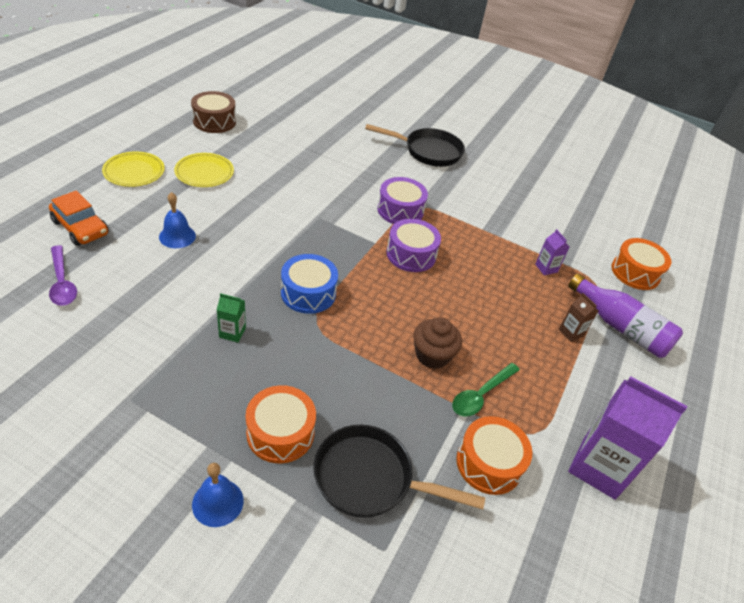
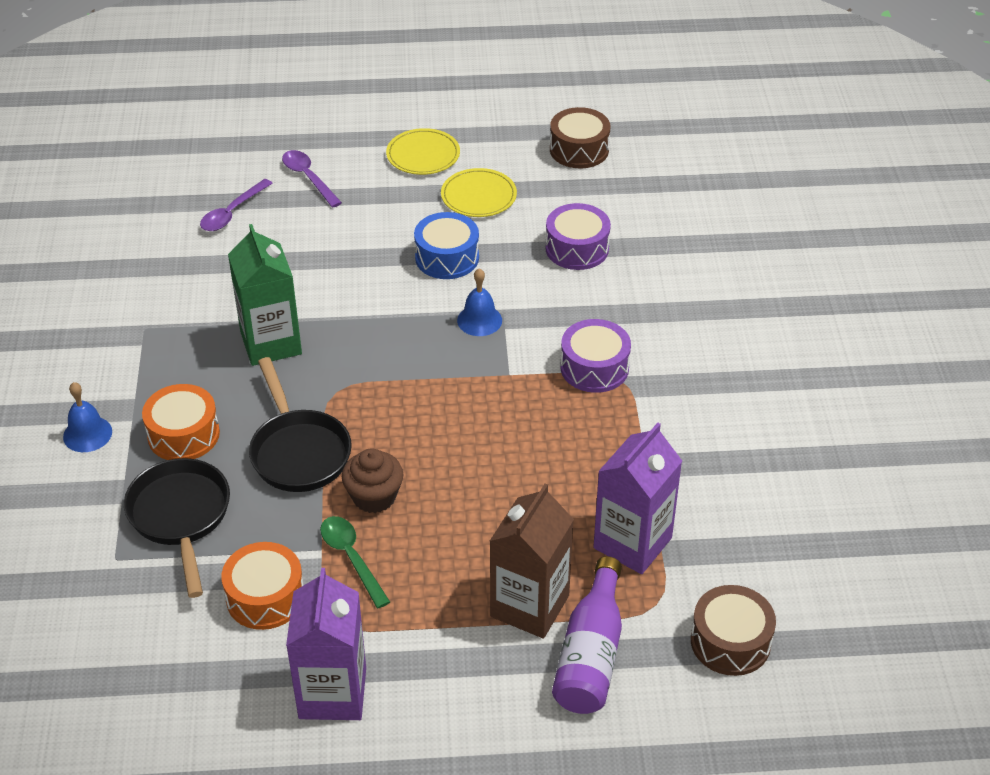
camera: 65 degrees right, 0 degrees up
orange car [49,190,109,246] -> purple spoon [282,150,342,208]
blue bell [159,192,196,248] -> blue bell moved to [457,268,502,336]
green carton [217,293,246,343] -> green carton [228,224,302,366], size x2.23
blue drum [281,254,338,314] -> blue drum moved to [414,212,479,279]
black pan [365,124,465,167] -> black pan moved to [249,357,352,492]
purple drum [386,219,441,272] -> purple drum moved to [545,203,611,270]
green spoon [452,363,520,416] -> green spoon turned 45 degrees clockwise [320,516,390,608]
purple carton [535,229,570,275] -> purple carton [593,423,682,574], size x2.23
brown carton [559,293,598,342] -> brown carton [490,483,574,639], size x2.23
orange drum [612,238,672,290] -> brown drum [691,585,776,676]

